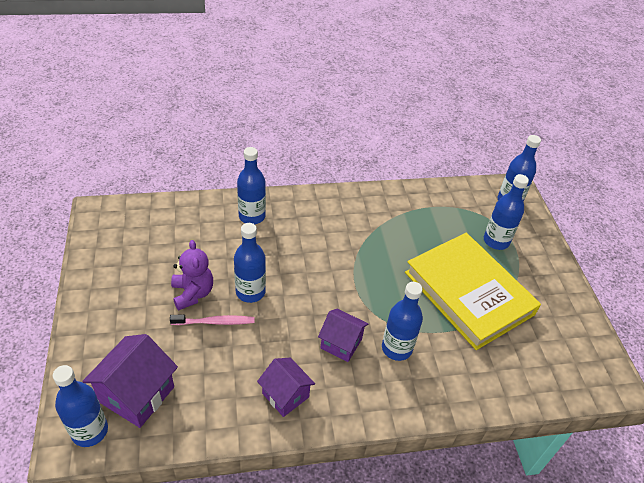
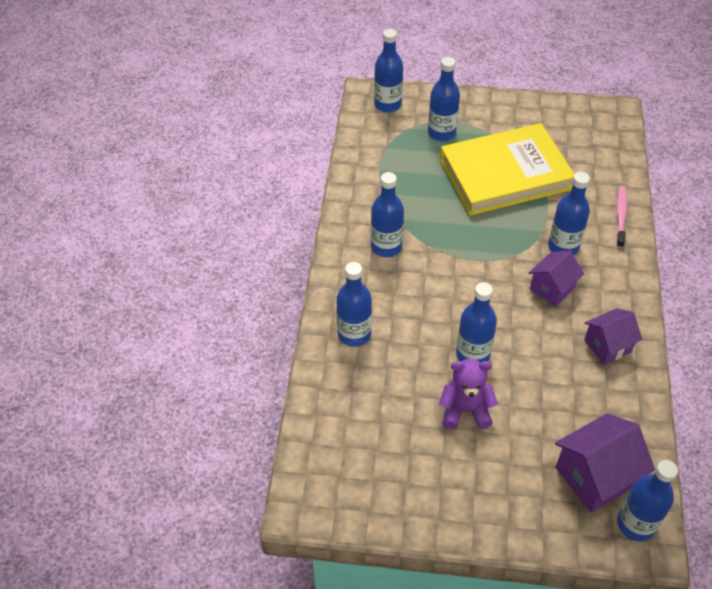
camera: 70 degrees left, 5 degrees up
purple house [82,334,178,428] -> purple house turned 75 degrees counterclockwise [555,413,655,513]
pink toothbrush [170,315,254,325] -> pink toothbrush moved to [616,186,627,248]
none -> blue bottle [371,172,404,257]

